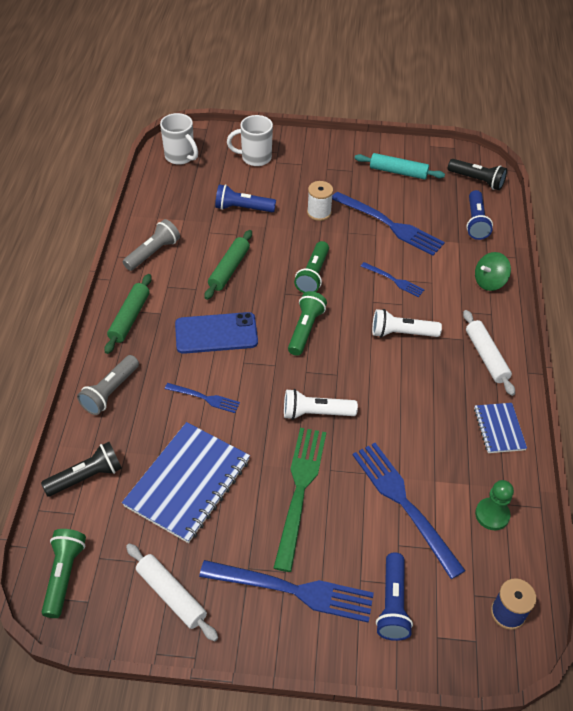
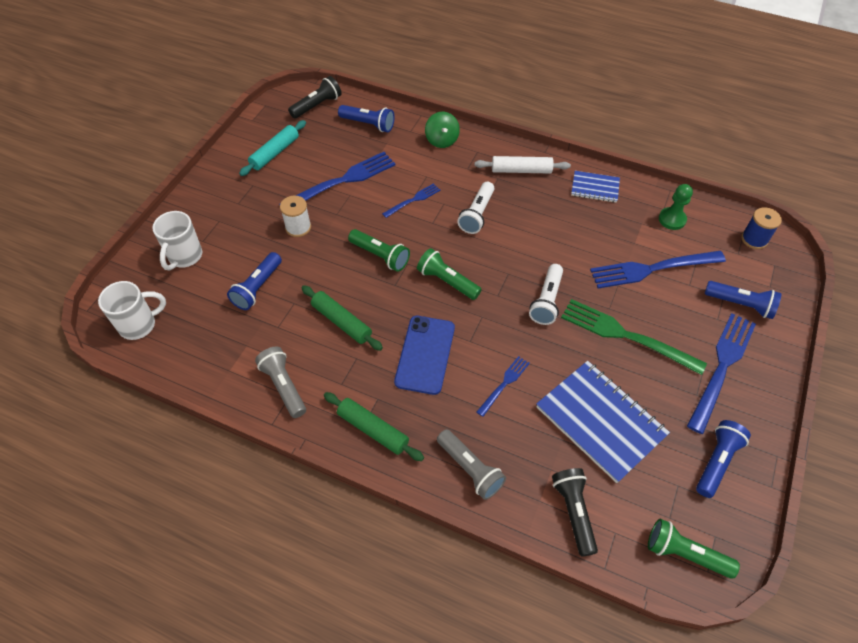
camera: 70 degrees left, 5 degrees up
white rolling pin [126,543,218,641] -> blue flashlight [696,420,751,498]

